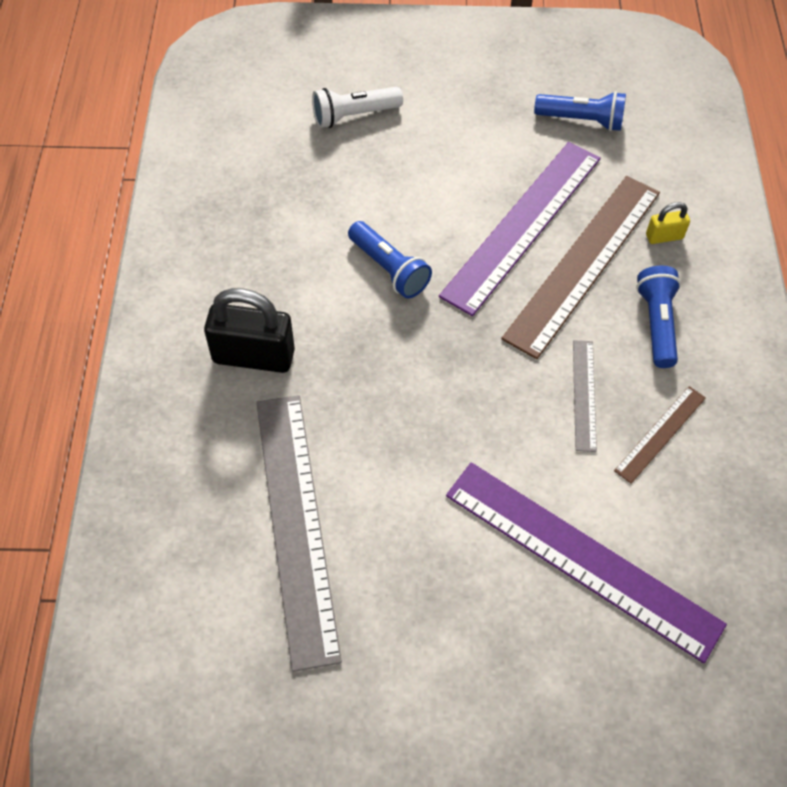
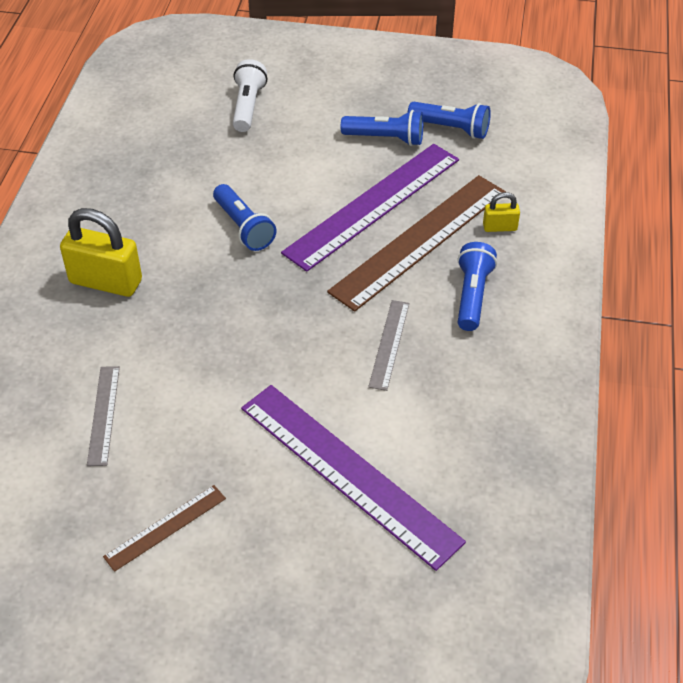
camera: 10 degrees right, 10 degrees down
black padlock [204,288,295,373] -> yellow padlock [60,208,142,297]
grey ruler [256,395,342,672] -> grey ruler [87,366,120,466], size x0.47
white flashlight [312,87,403,128] -> white flashlight turned 105 degrees clockwise [233,59,267,132]
brown ruler [614,386,706,484] -> brown ruler moved to [103,485,226,572]
none -> blue flashlight [341,110,423,146]

